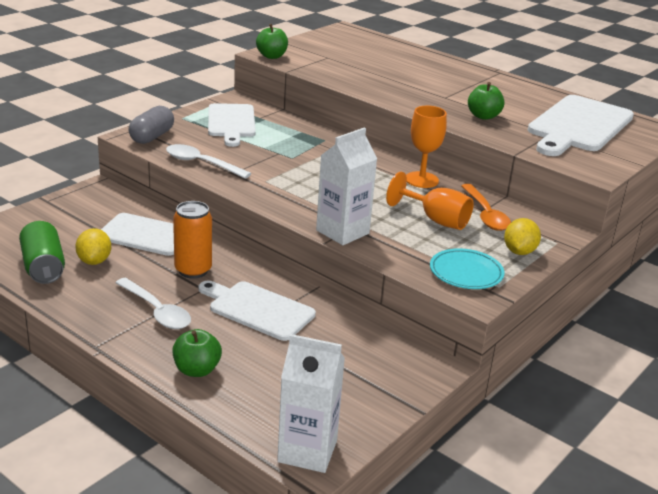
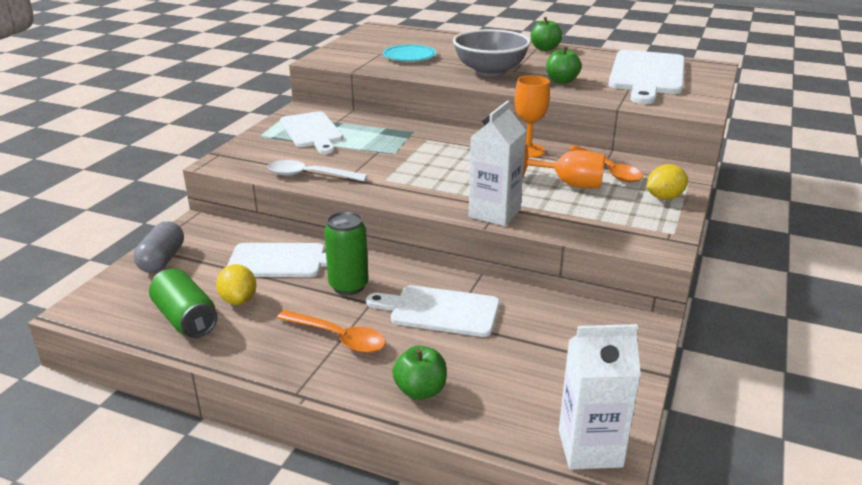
camera: 15 degrees left, 0 degrees up
white spoon [115,278,191,329] -> orange spoon [277,310,386,353]
grey capsule [129,106,174,144] -> grey capsule moved to [134,221,184,273]
orange can [173,201,212,279] -> green can [324,211,369,295]
green apple [256,24,288,59] -> green apple moved to [531,17,562,51]
turquoise plate [430,248,504,289] -> turquoise plate moved to [383,44,436,61]
yellow lemon [504,218,541,255] -> yellow lemon turned 60 degrees clockwise [647,164,688,200]
none -> grey bowl [453,29,531,77]

